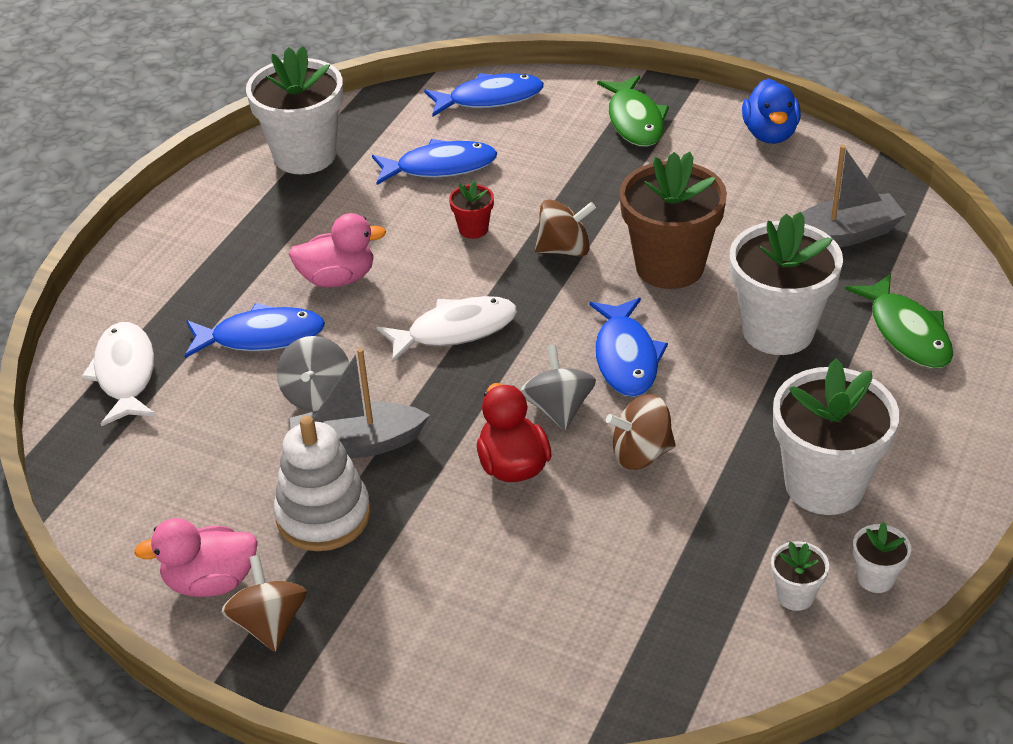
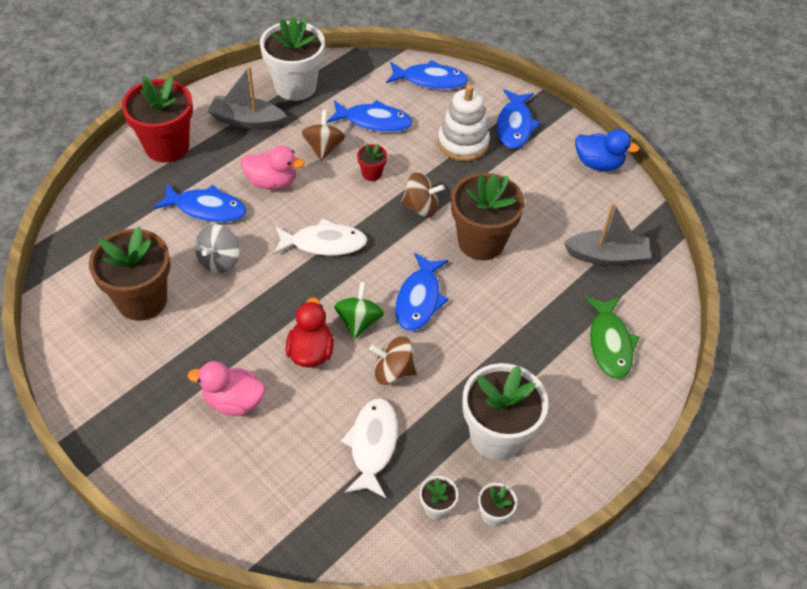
camera: 15 degrees right, 10 degrees up
white fish [81,322,157,426] -> white fish moved to [341,398,398,498]
pink duck [134,518,258,597] -> pink duck moved to [188,361,265,416]
brown spinning top [221,555,307,652] -> brown spinning top moved to [301,110,345,161]
white stacking toy [274,416,370,551] -> white stacking toy moved to [438,84,490,161]
grey boat [290,348,430,459] -> grey boat moved to [208,66,287,130]
grey spinning top [520,345,596,430] -> green spinning top [334,282,384,339]
green fish [597,75,669,147] -> blue fish [497,89,541,149]
white flower pot [730,212,843,355] -> none
blue duck [742,79,801,144] -> blue duck turned 90 degrees counterclockwise [575,129,640,171]
none -> brown flower pot [89,227,170,321]
none -> red flower pot [122,76,193,163]

